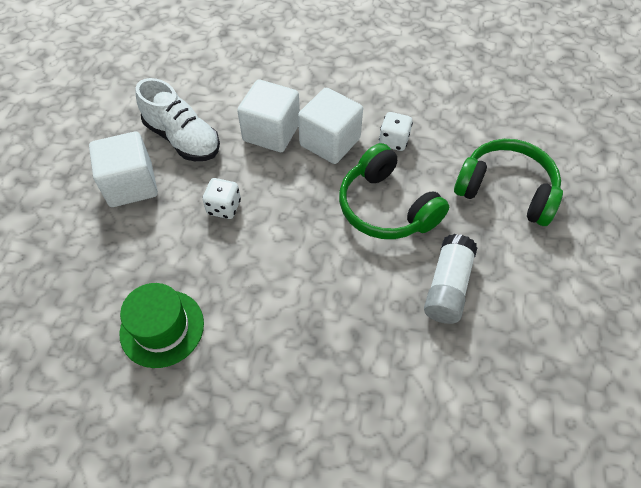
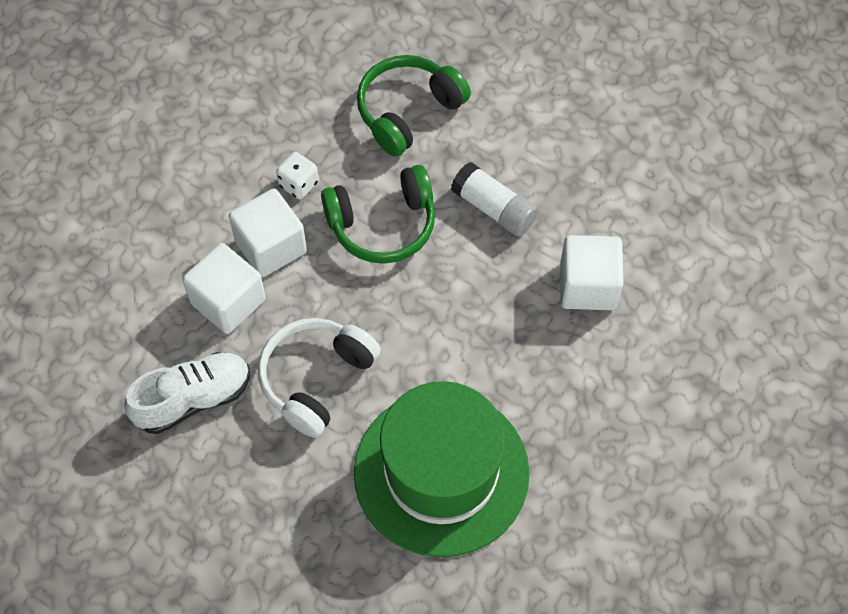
camera: 70 degrees left, 5 degrees up
white cube [89,132,158,207] -> white cube moved to [560,235,624,310]
green hat [119,283,204,368] -> green hat [354,381,530,557], size x1.99
white dice [202,178,241,219] -> white headphones [258,318,381,438]

